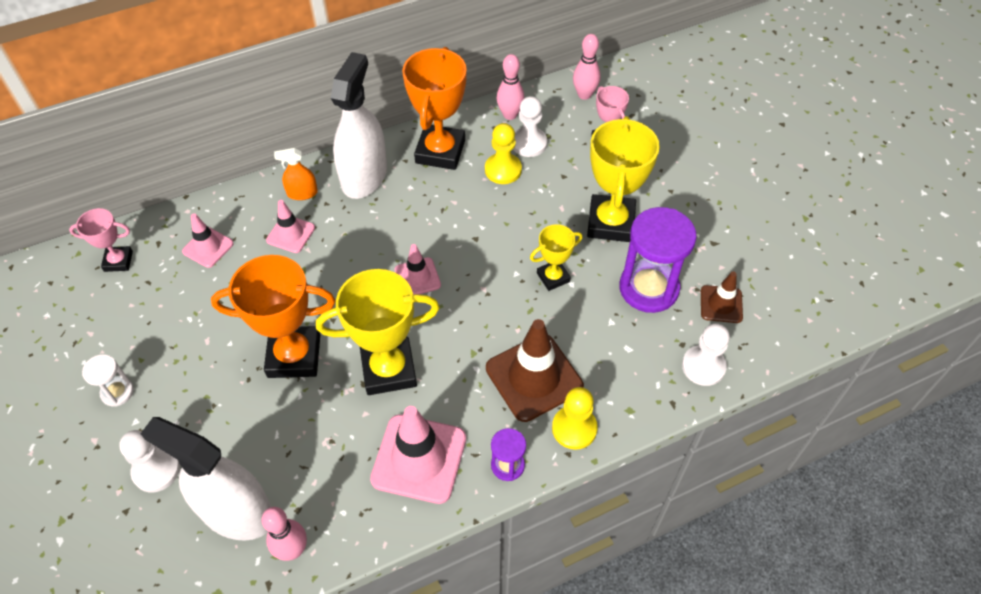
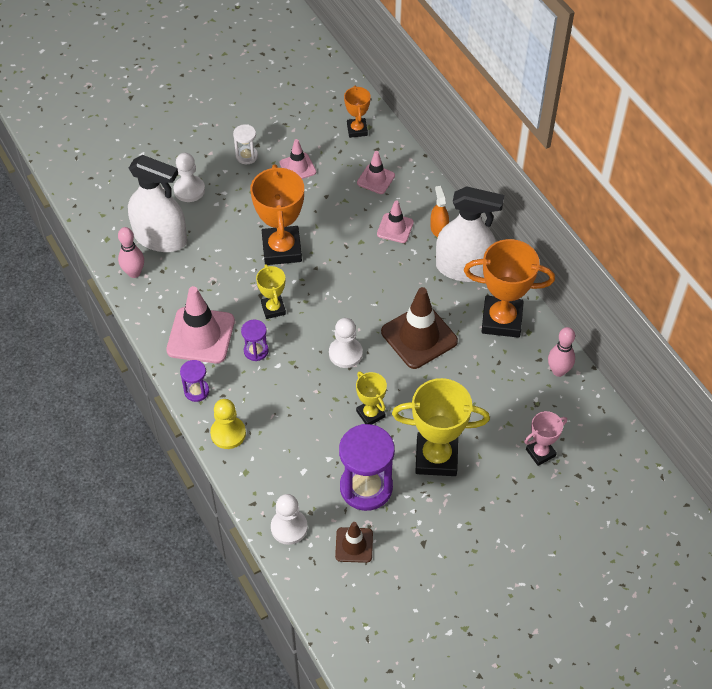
camera: 85 degrees right, 0 degrees up
pink trophy [69,208,133,272] -> orange trophy [344,86,371,138]
white spray bottle [140,417,272,541] -> white spray bottle turned 90 degrees clockwise [128,155,187,252]
yellow trophy [316,269,440,395] -> yellow trophy [256,264,286,319], size x0.54
pink traffic cone [395,244,441,294] -> pink traffic cone moved to [279,139,316,179]
yellow pawn [485,123,522,184] -> none
brown traffic cone [486,319,584,422] -> brown traffic cone moved to [381,287,458,369]
white pawn [513,96,547,157] -> white pawn moved to [329,318,363,368]
pink bowling pin [573,34,601,100] -> none
none -> purple hourglass [241,320,269,361]

